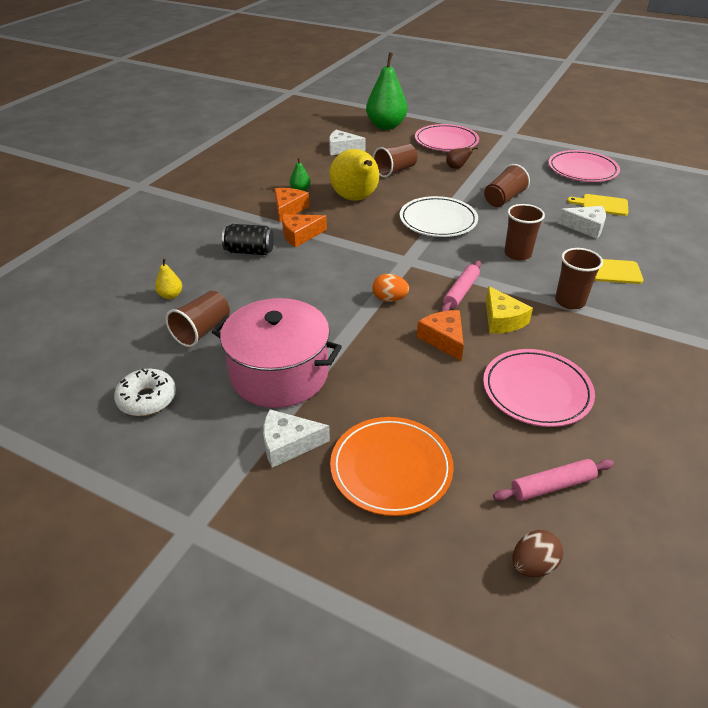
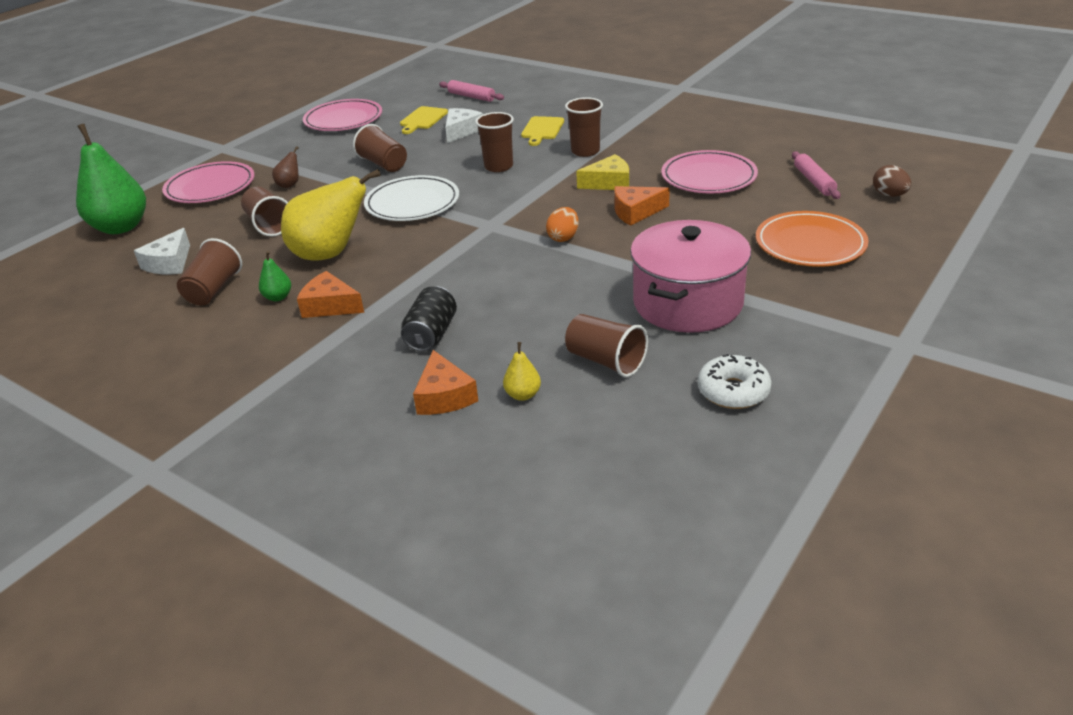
camera: 80 degrees left, 5 degrees down
white cheese [263,409,330,468] -> none
orange cheese [282,214,327,248] -> orange cheese moved to [413,350,478,415]
pink rolling pin [441,261,481,312] -> pink rolling pin moved to [439,80,504,102]
none -> brown cup [177,238,242,306]

